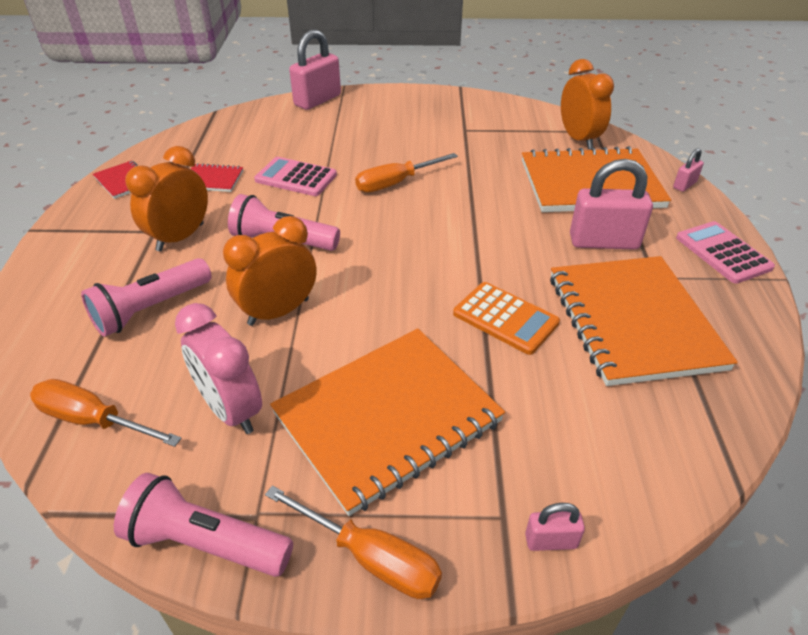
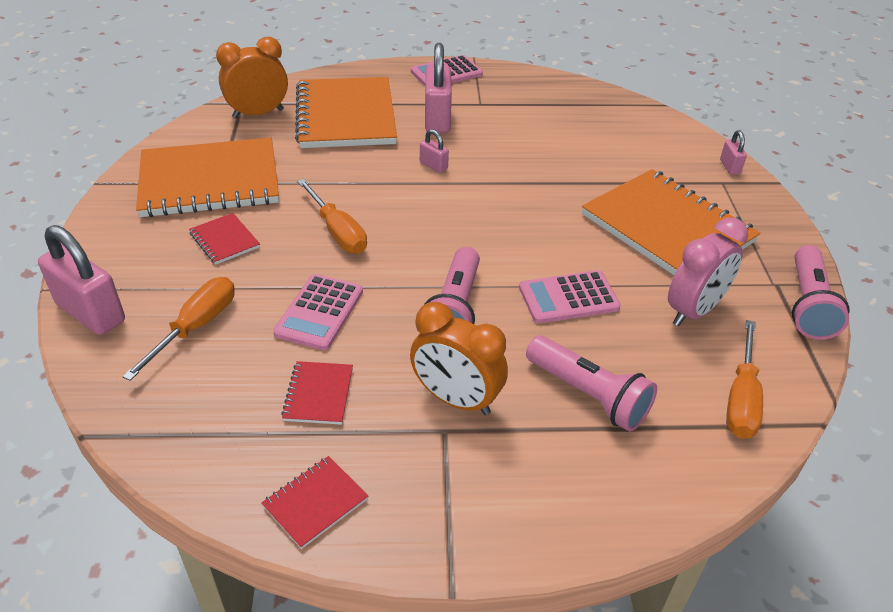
camera: 95 degrees left, 0 degrees up
orange clock [223,216,317,326] -> pink calculator [519,270,621,323]
orange screwdriver [265,485,442,599] -> orange screwdriver moved to [122,277,235,381]
orange calculator [453,282,560,355] -> none
orange notebook [550,256,738,386] -> orange notebook moved to [136,138,279,217]
pink padlock [673,148,704,192] -> pink padlock moved to [420,129,449,173]
none -> red notebook [189,213,260,264]

